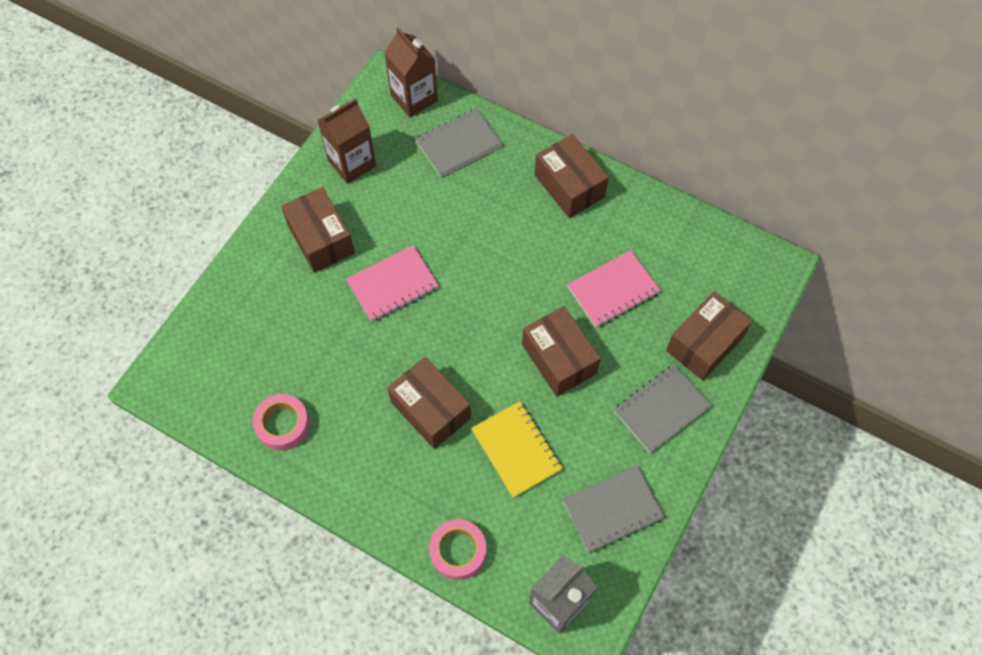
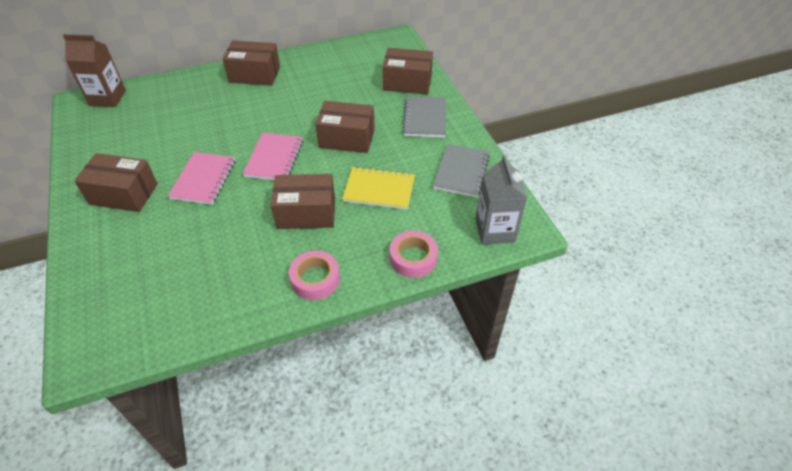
camera: 50 degrees left, 15 degrees down
pink tape [253,394,310,451] -> pink tape moved to [289,251,340,300]
brown carton [317,98,377,184] -> none
grey notebook [415,108,502,177] -> none
pink notebook [567,250,661,328] -> pink notebook moved to [243,132,303,180]
brown box [666,291,752,381] -> brown box turned 75 degrees counterclockwise [382,48,433,95]

